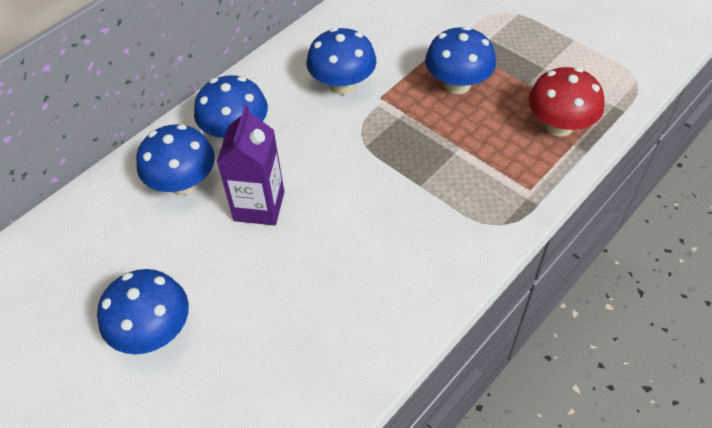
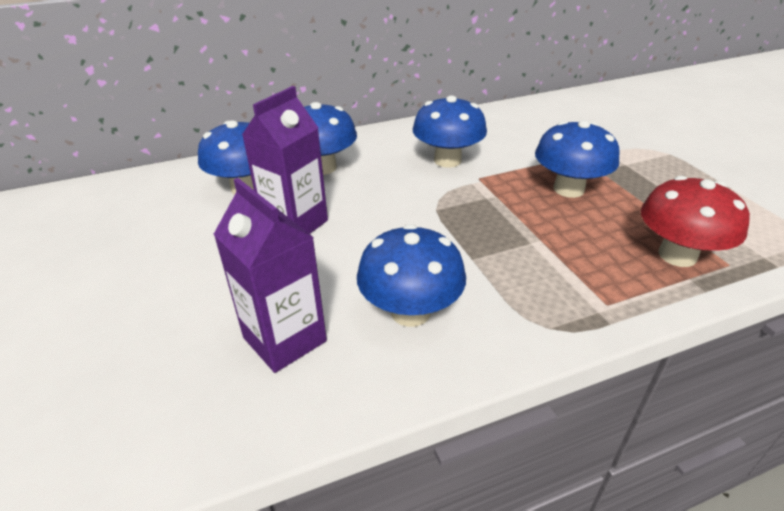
camera: 25 degrees right, 15 degrees down
blue mushroom [97,269,189,354] -> blue mushroom moved to [357,224,466,327]
none -> purple carton [213,178,327,373]

